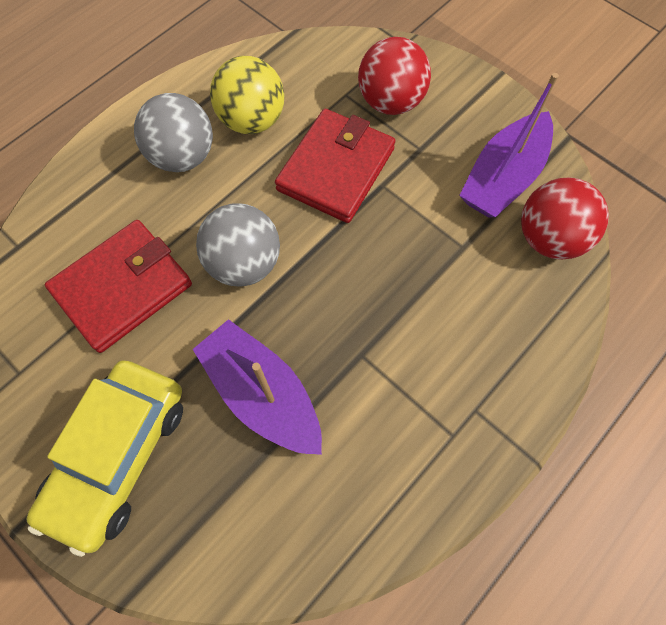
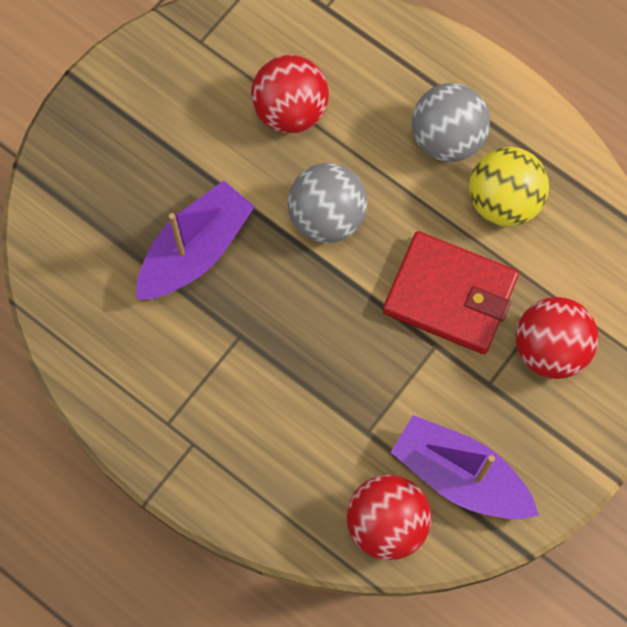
camera: 85 degrees right, 5 degrees up
yellow car [27,360,183,557] -> none
red wallet [45,220,192,353] -> red ball [251,55,329,134]

